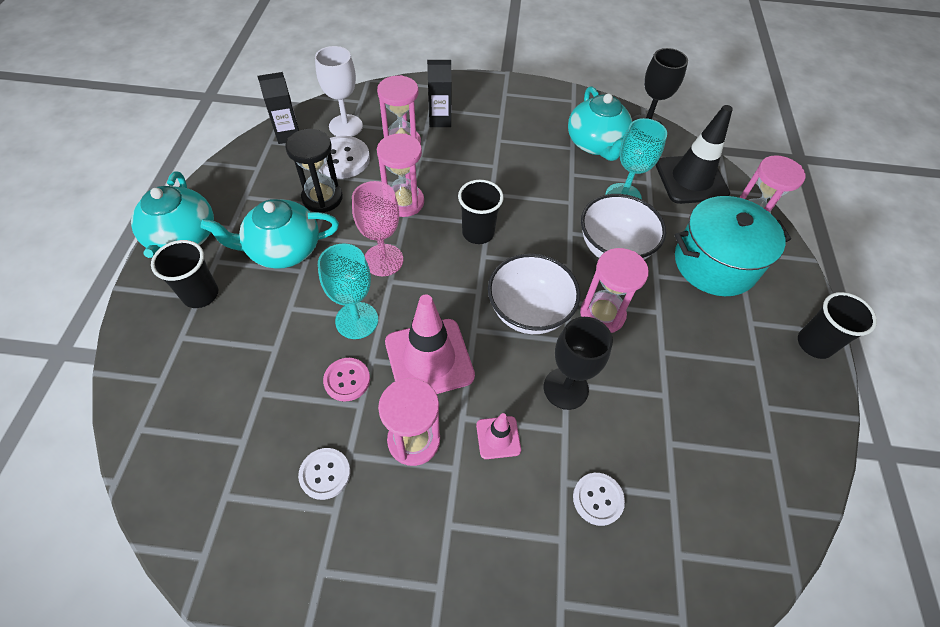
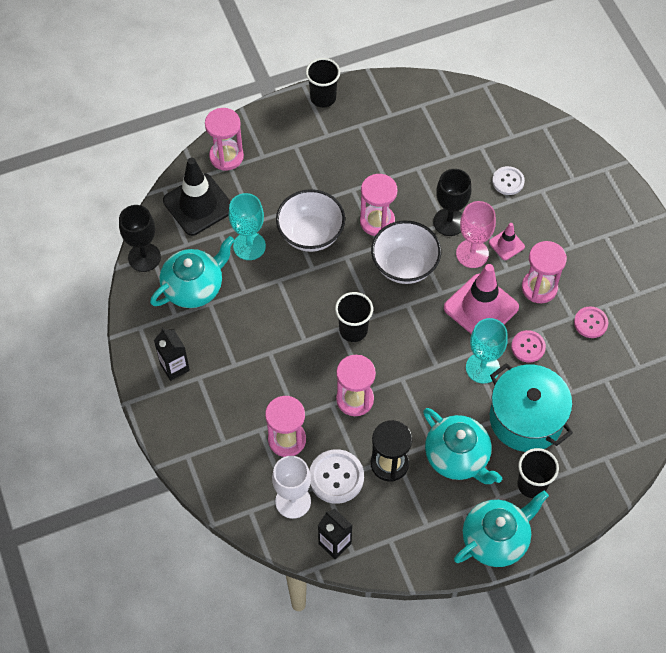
camera: 115 degrees left, 5 degrees up
white button [298,448,351,500] -> pink button [574,307,608,338]
pink goblet [352,181,403,276] -> pink goblet moved to [456,201,496,268]
black carton [427,60,452,127] -> black carton moved to [154,328,190,381]
turquoise pot [674,196,791,296] -> turquoise pot moved to [490,363,573,452]

